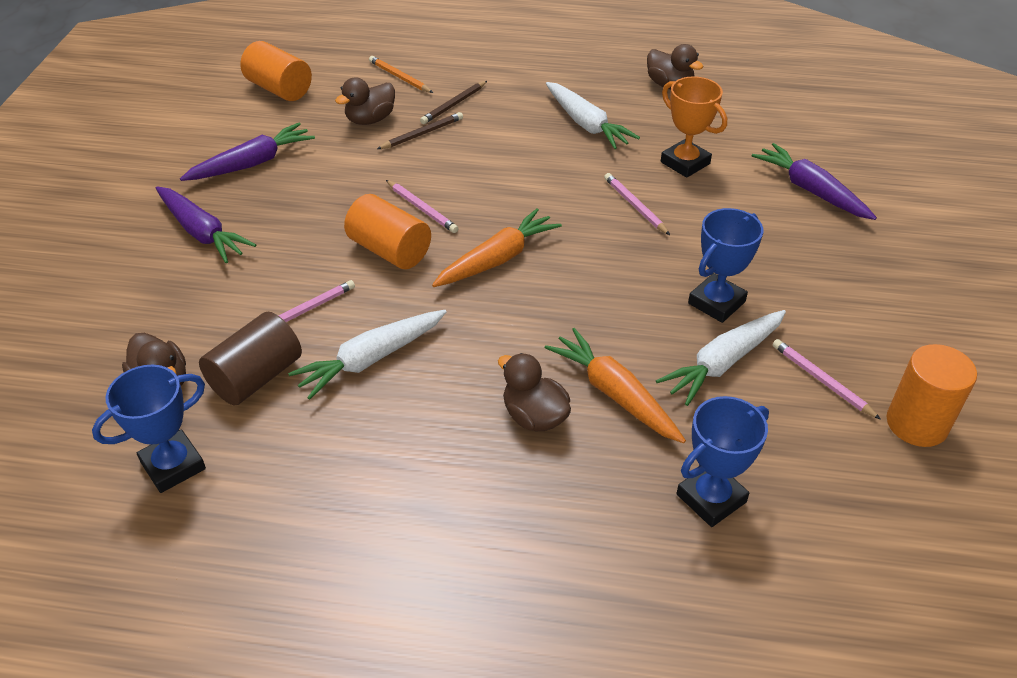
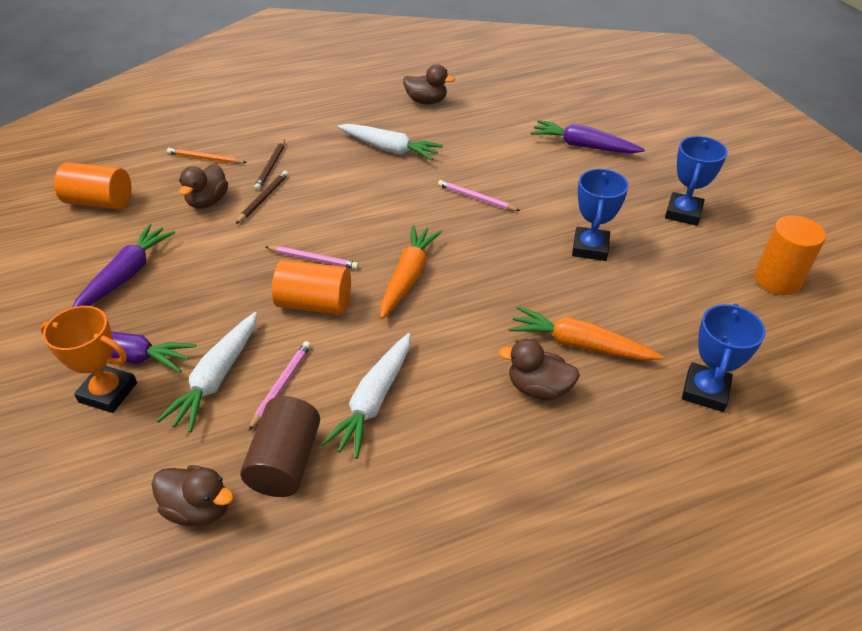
camera: 30 degrees left, 0 degrees up
blue trophy [92,365,206,493] -> blue trophy moved to [665,136,728,226]
white carrot [656,310,786,406] -> white carrot moved to [156,312,257,432]
orange trophy [661,76,727,178] -> orange trophy moved to [40,306,137,413]
pink pencil [773,339,881,420] -> none

